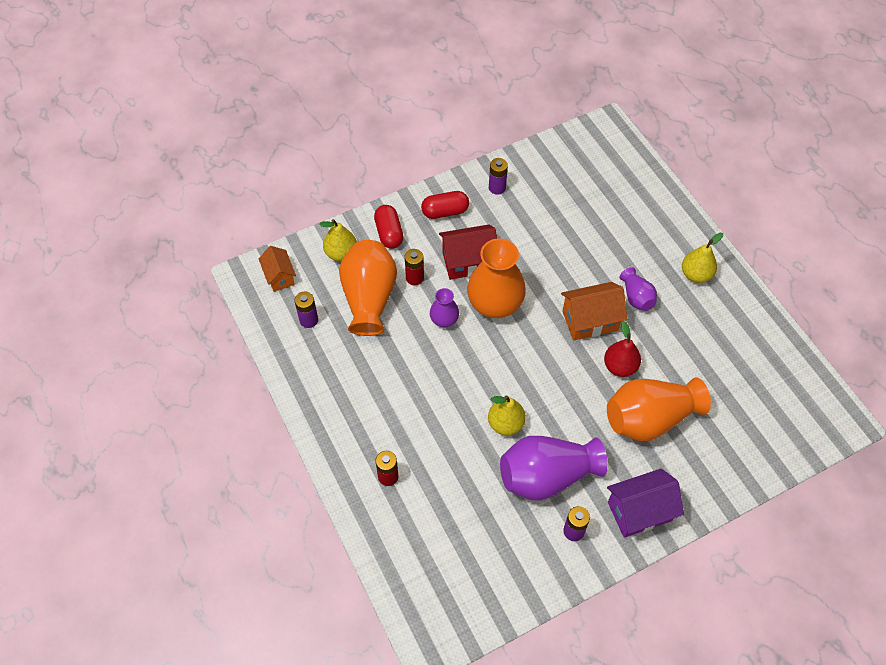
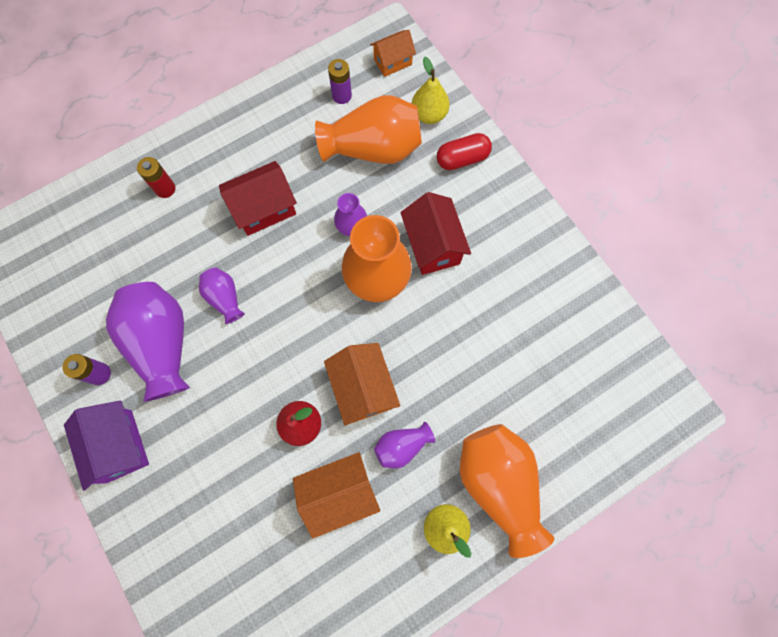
camera: 85 degrees right, 15 degrees up
red battery [405,249,424,285] -> none
red capsule [421,191,469,219] -> none
yellow pear [488,395,526,435] -> purple vase [199,268,245,324]
purple battery [489,158,508,195] -> none
orange vase [607,377,711,441] -> orange vase moved to [460,424,554,558]
none -> red house [219,161,297,236]
none -> orange house [293,452,380,538]

